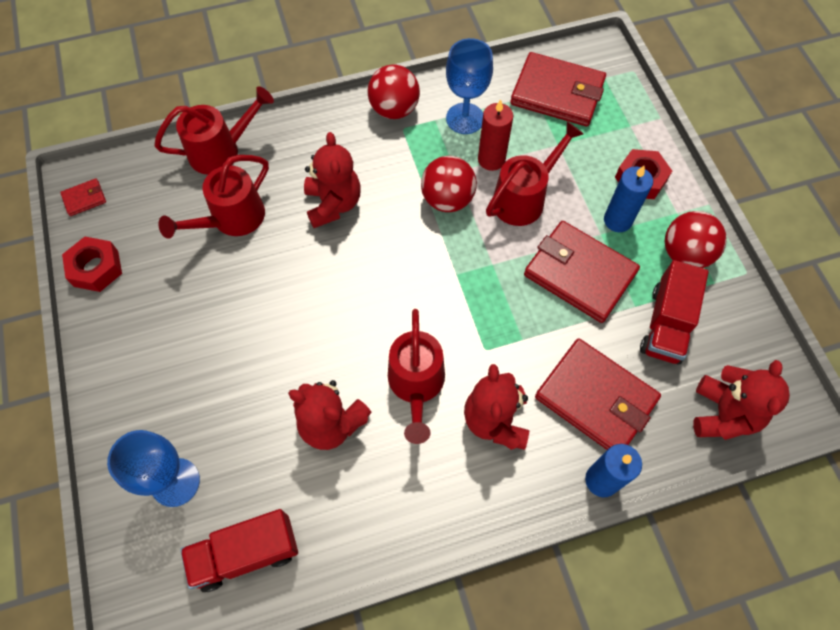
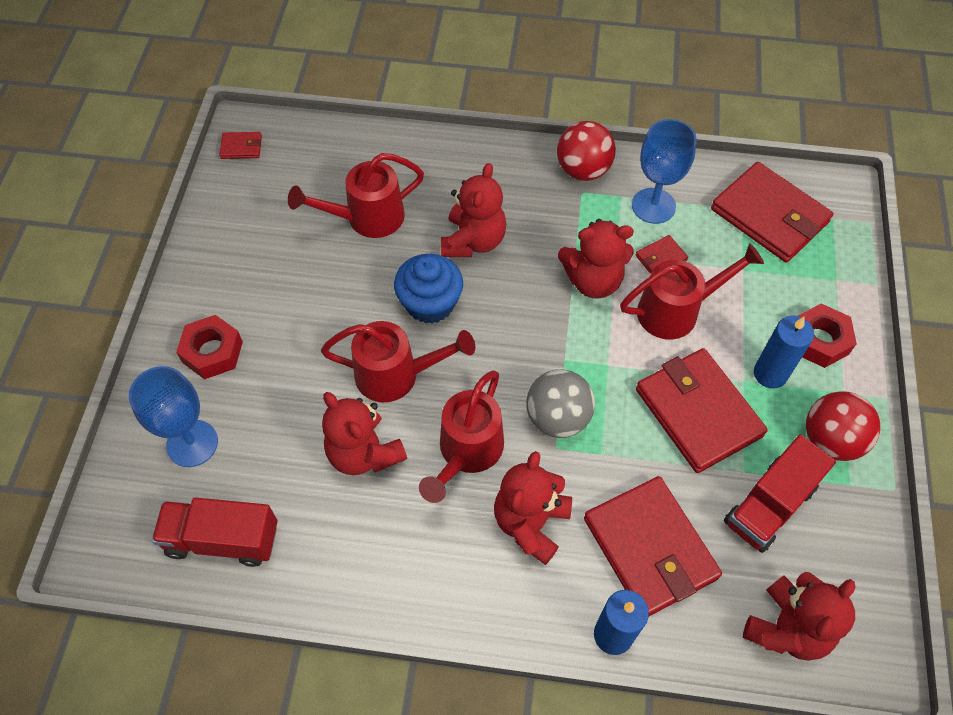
camera: 25 degrees right, 5 degrees down
red nut [62,237,122,292] -> red nut moved to [176,315,243,379]
red watering can [154,86,274,175] -> red watering can moved to [321,321,475,402]
red ball [421,156,477,212] -> red teddy bear [558,219,634,299]
red candle [478,99,513,171] -> red wallet [635,235,688,274]
none -> blue cupcake [394,254,463,324]
none -> grey ball [526,369,595,438]

